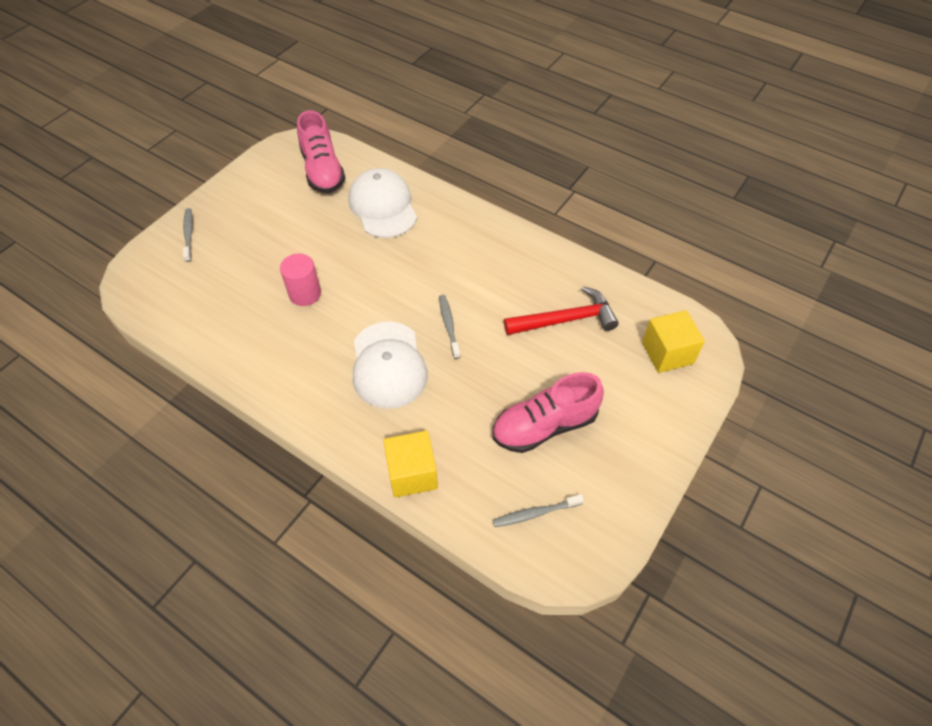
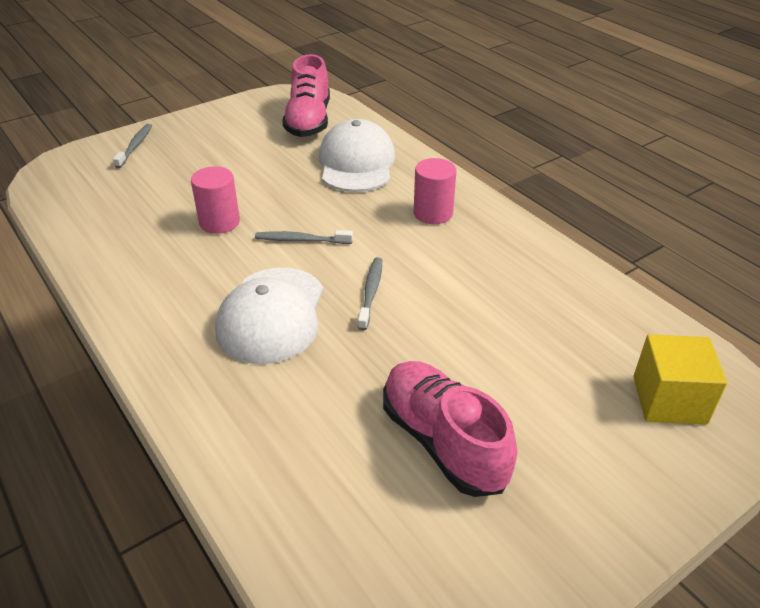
camera: 20 degrees right, 15 degrees down
yellow cube [383,430,438,498] -> none
pink shoe [492,372,604,453] -> pink shoe turned 60 degrees clockwise [383,361,517,497]
grey toothbrush [492,494,584,527] -> grey toothbrush moved to [255,230,353,244]
red hammer [504,286,619,335] -> none
none -> pink cylinder [414,158,456,224]

